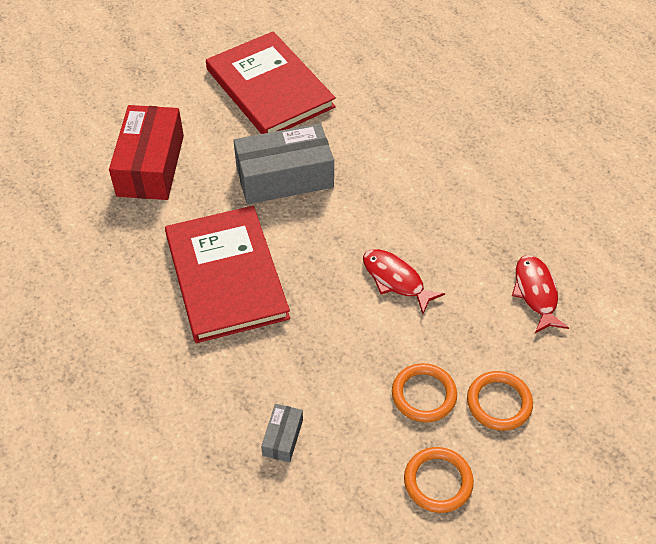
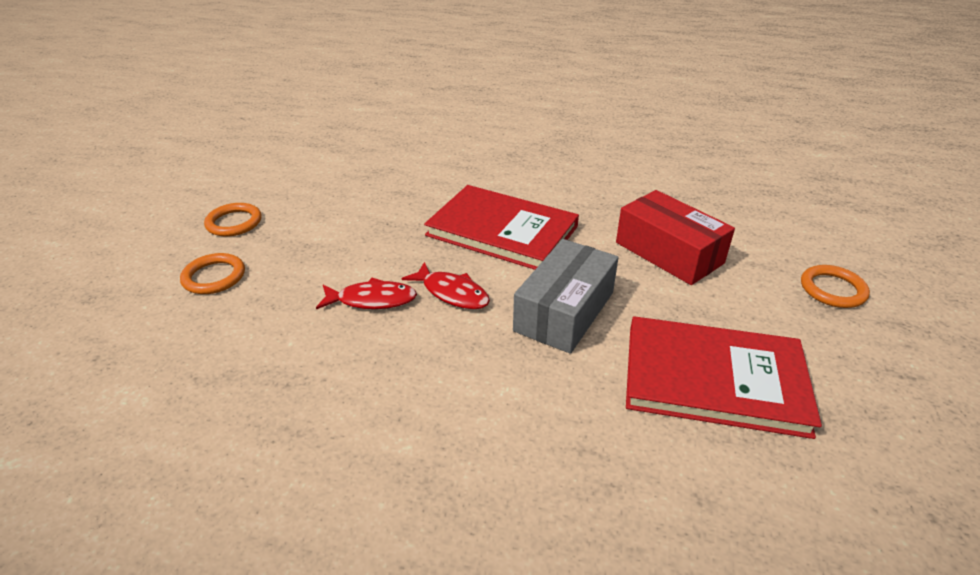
camera: 135 degrees right, 15 degrees down
grey box [261,404,303,462] -> none
orange ring [392,363,457,422] -> orange ring moved to [801,265,870,308]
red fish [512,255,569,333] -> red fish moved to [402,262,490,309]

